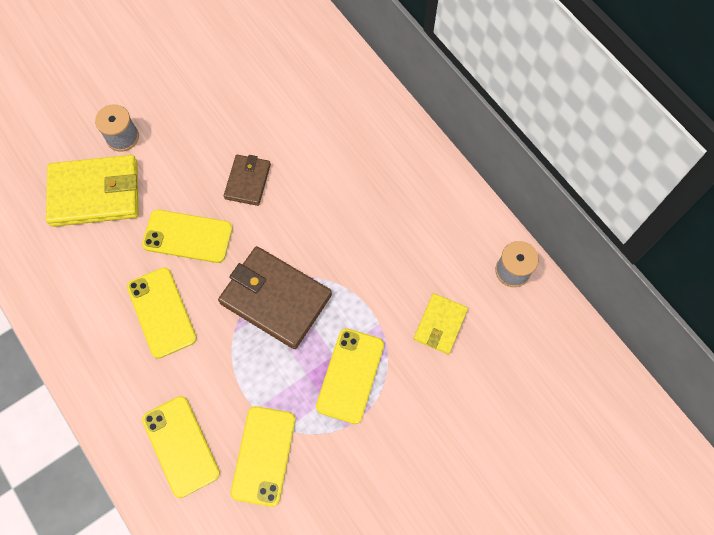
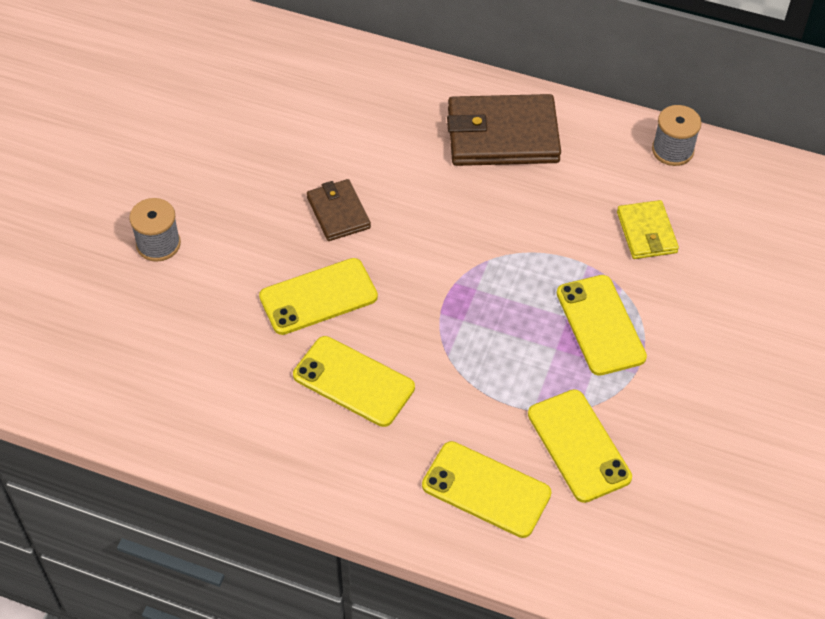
camera: 35 degrees left, 15 degrees down
yellow wallet [46,155,138,227] -> none
brown wallet [218,246,332,349] -> brown wallet moved to [447,94,561,166]

